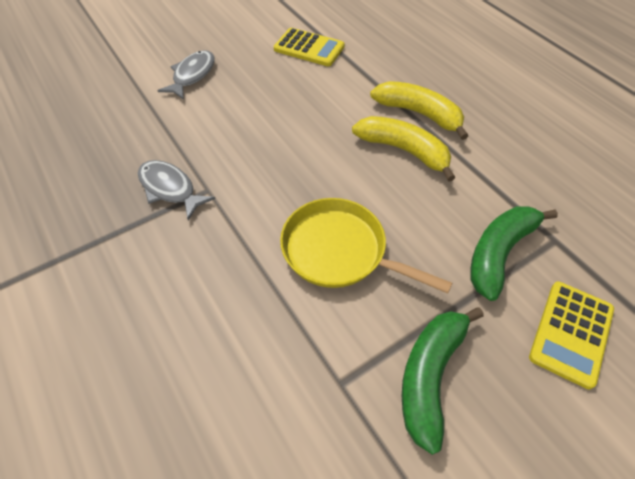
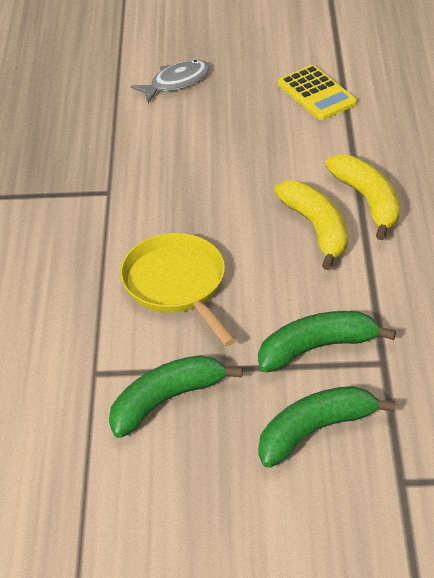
camera: 35 degrees right, 10 degrees down
grey fish [138,160,215,220] -> none
yellow calculator [529,281,614,389] -> green banana [258,386,396,468]

